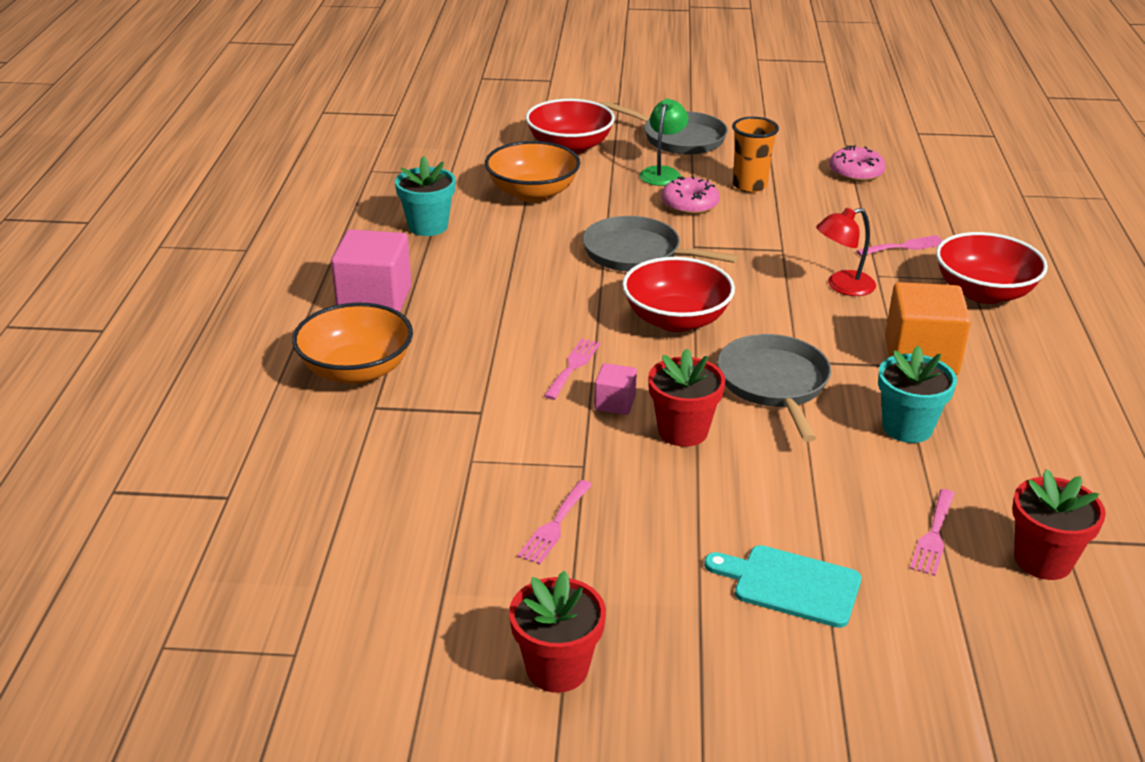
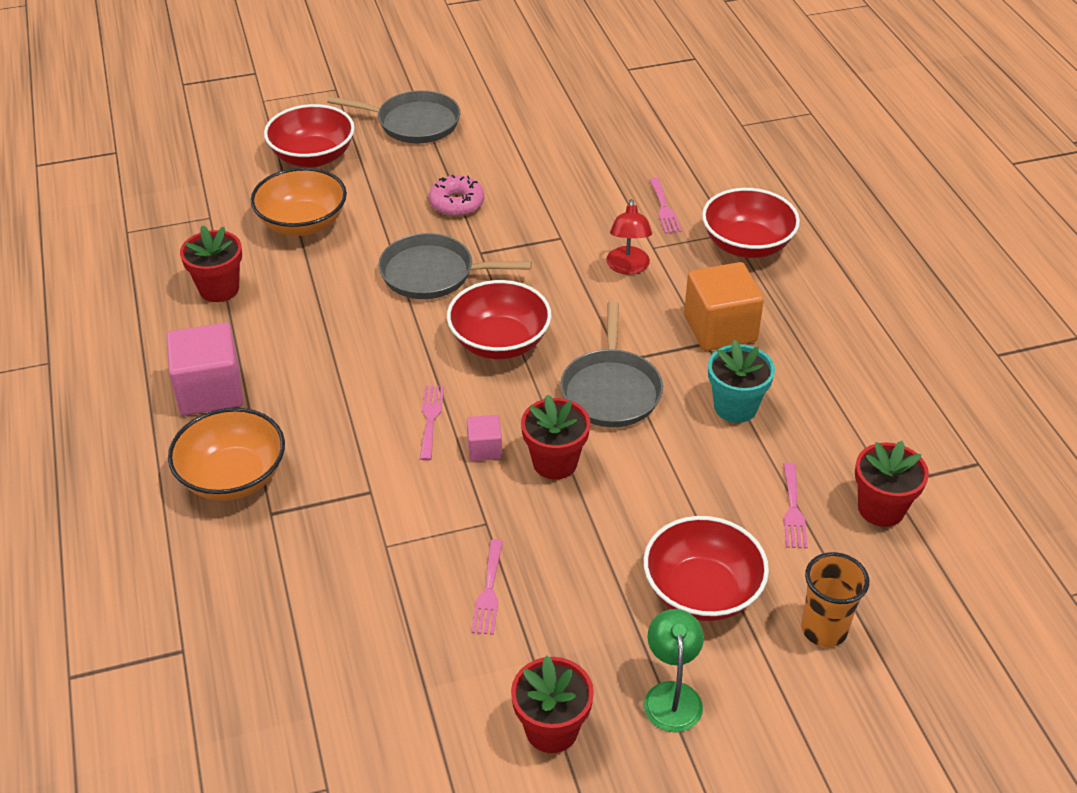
camera: 20 degrees left, 10 degrees up
turquoise flower pot [395,156,456,236] -> red flower pot [180,225,242,302]
green lamp [640,99,689,186] -> green lamp moved to [644,609,704,732]
turquoise cutting board [704,545,861,628] -> red bowl [643,516,769,621]
grey pan [717,334,831,442] -> grey pan turned 150 degrees counterclockwise [560,301,663,427]
orange cup [732,117,779,193] -> orange cup moved to [801,552,869,647]
red lamp [816,208,876,296] -> red lamp turned 45 degrees counterclockwise [606,199,652,275]
pink donut [829,145,886,182] -> none
pink fork [856,235,943,256] -> pink fork turned 120 degrees clockwise [649,178,682,234]

